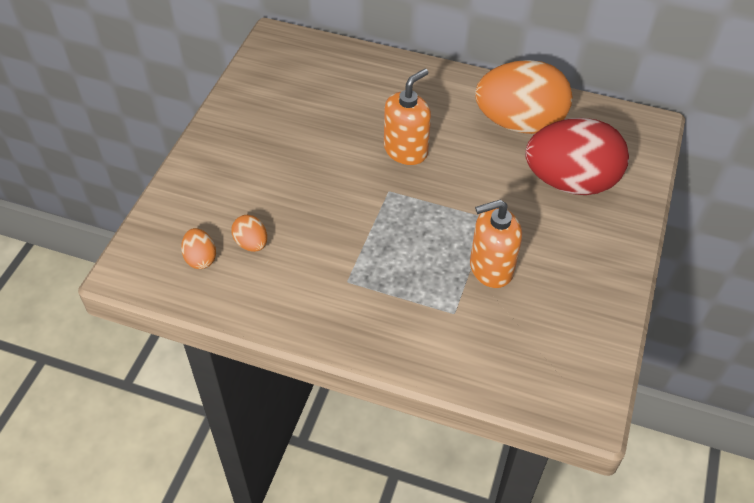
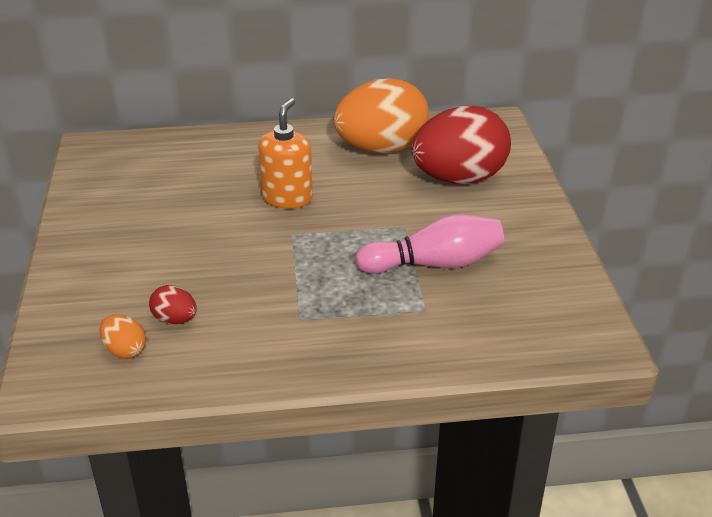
camera: 25 degrees left, 15 degrees down
orange egg [231,215,267,252] -> red egg [149,285,197,324]
orange soap dispenser [470,200,522,288] -> pink bowling pin [355,214,504,274]

